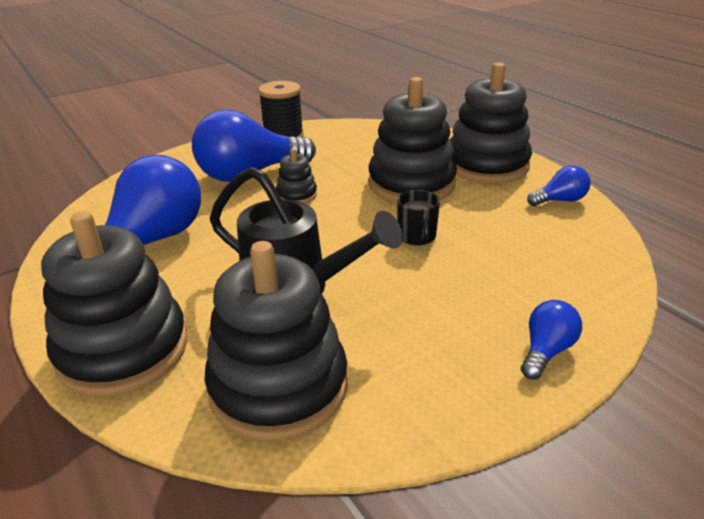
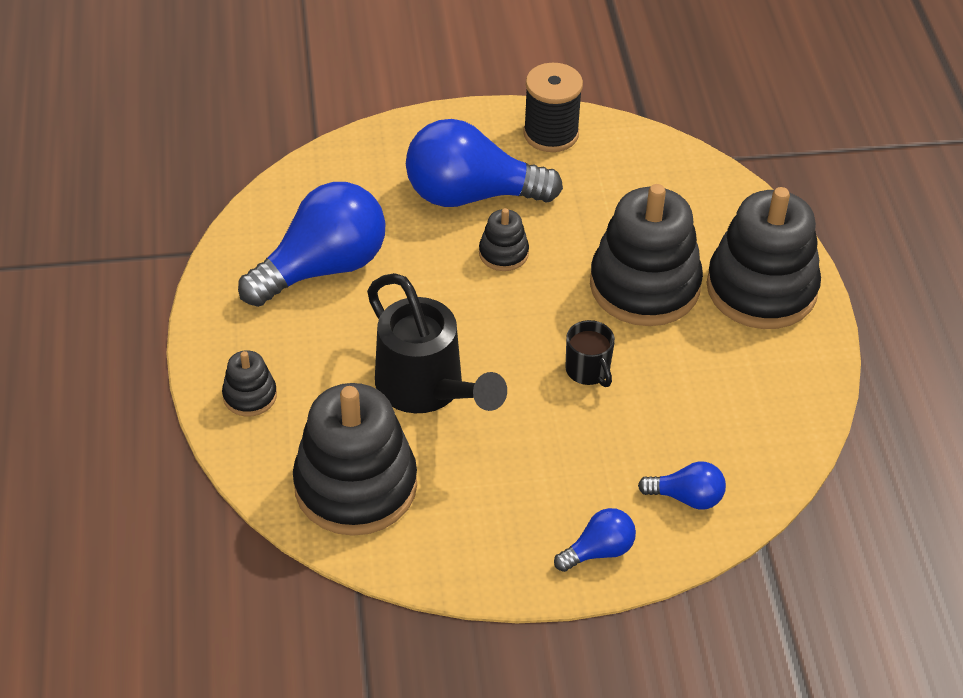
camera: 25 degrees right, 15 degrees up
black stacking toy [41,211,188,397] -> black stacking toy [222,350,277,417], size x0.46
black mug [397,190,440,246] -> black mug turned 45 degrees counterclockwise [565,320,615,387]
blue light bulb [527,165,591,206] -> blue light bulb moved to [638,461,726,510]

